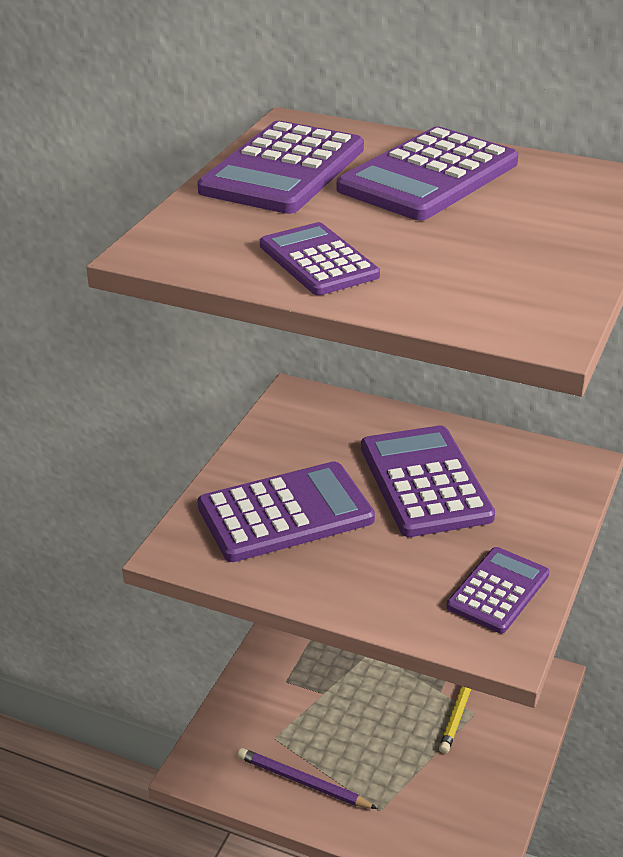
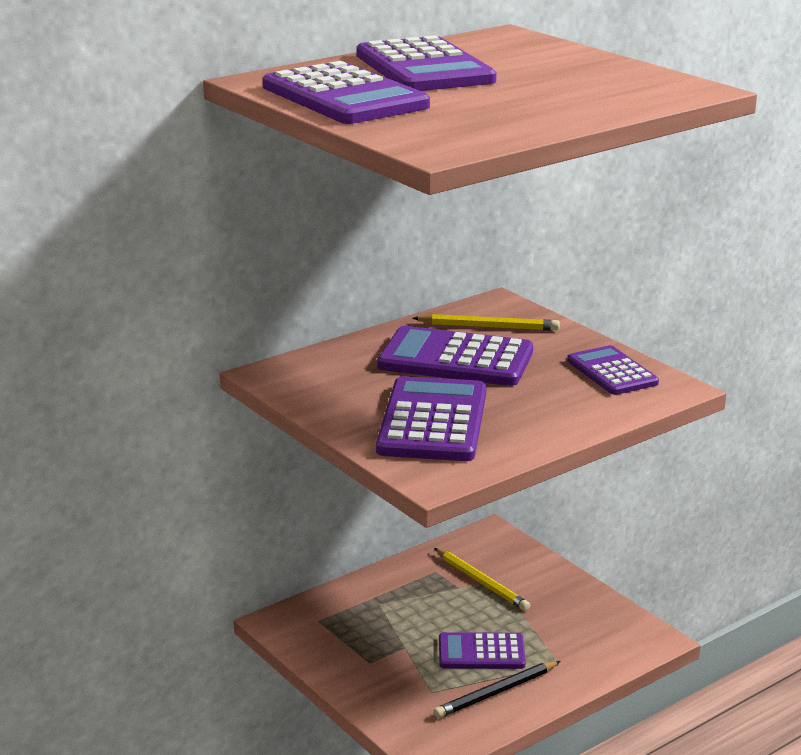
camera: 60 degrees left, 10 degrees down
purple pencil [237,748,378,809] -> black pencil [434,661,560,718]
purple calculator [260,222,380,295] -> purple calculator moved to [439,632,526,669]
none -> yellow pencil [412,314,560,331]

